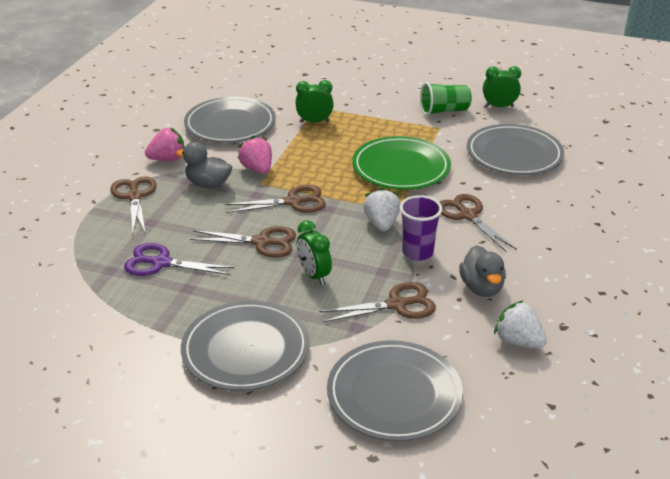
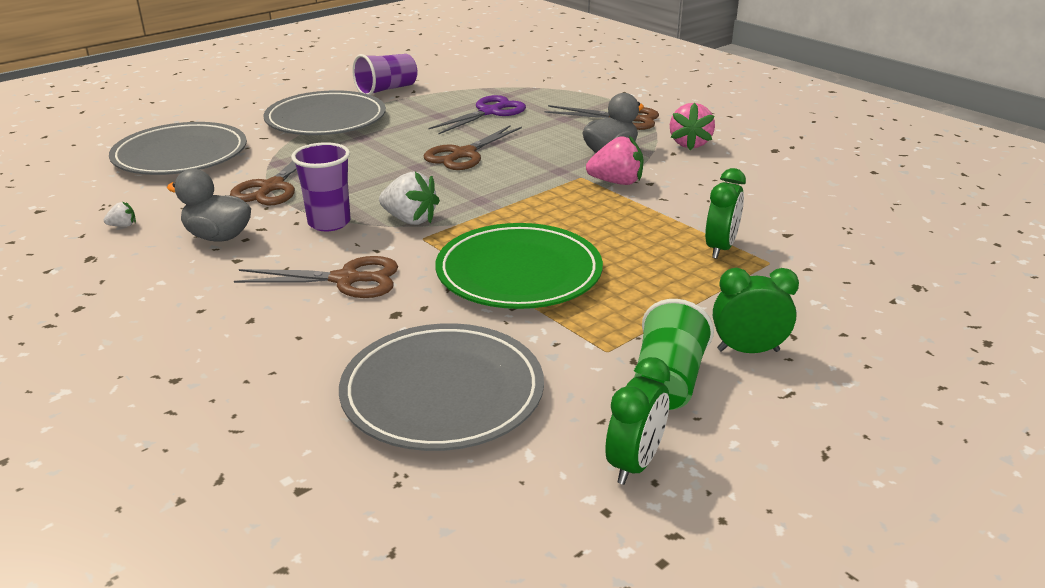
camera: 120 degrees right, 5 degrees down
grey plate [184,97,276,143] -> none
brown scissors [225,185,326,213] -> none
green clock [297,220,332,285] -> green clock moved to [713,268,799,353]
white strawberry [494,300,547,349] -> white strawberry [104,202,136,227], size x0.48
none -> purple cup [352,54,417,95]

